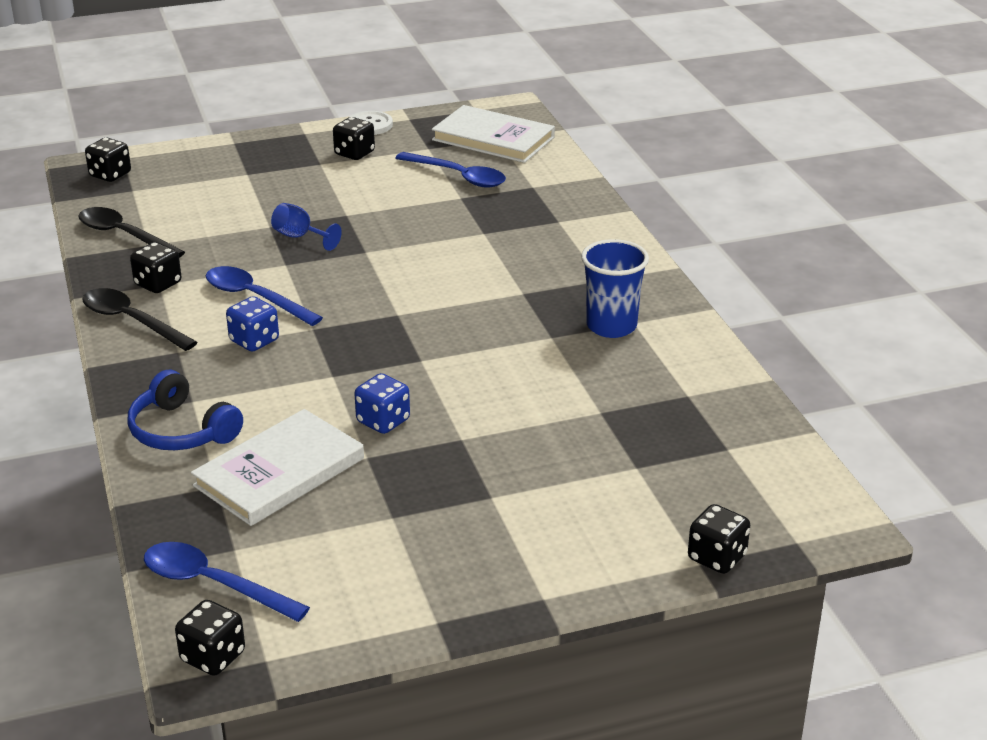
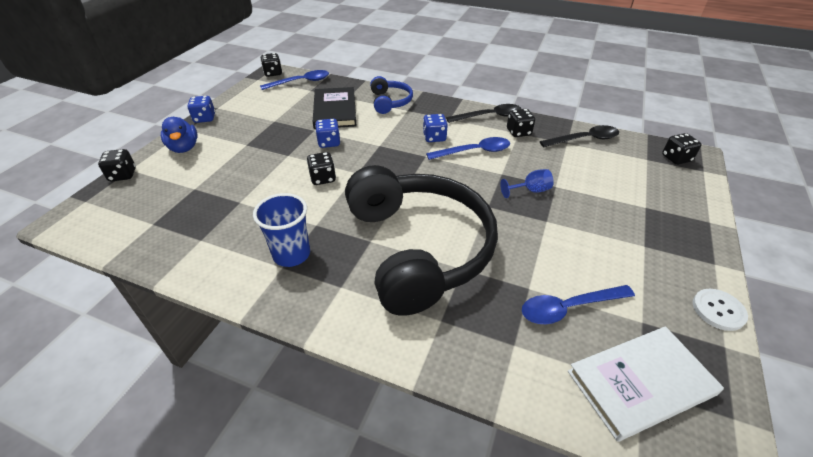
camera: 130 degrees right, 10 degrees up
blue headphones [128,370,243,450] -> blue headphones turned 90 degrees clockwise [370,76,413,114]
white book [191,409,364,526] -> black book [313,87,356,129]
black dice [333,117,375,160] -> black dice moved to [307,152,336,185]
none -> blue duck [161,117,198,153]
none -> blue dice [187,96,215,123]
none -> black headphones [345,165,498,316]

